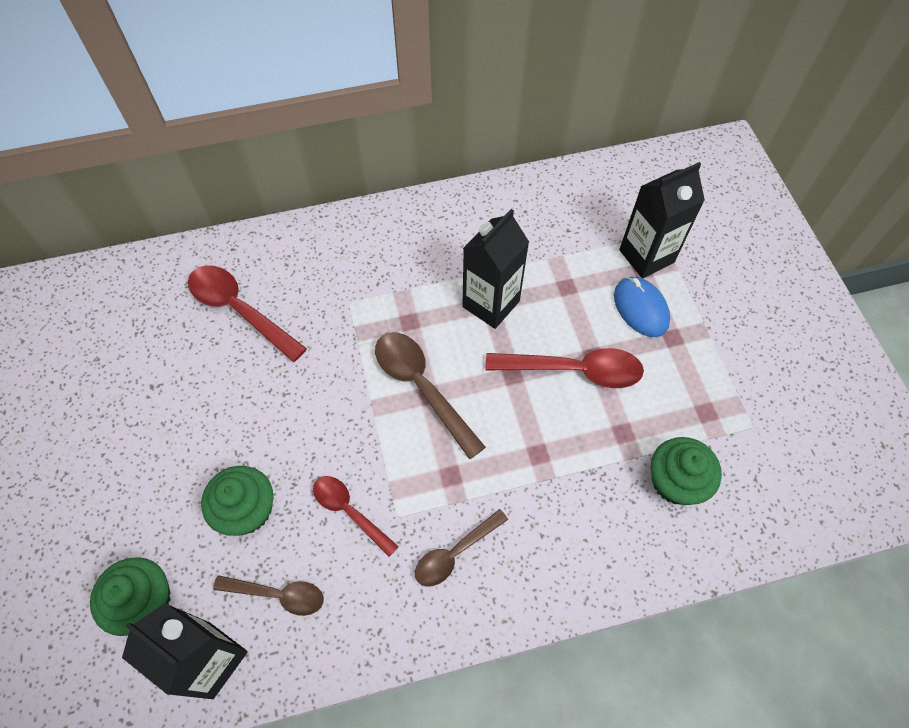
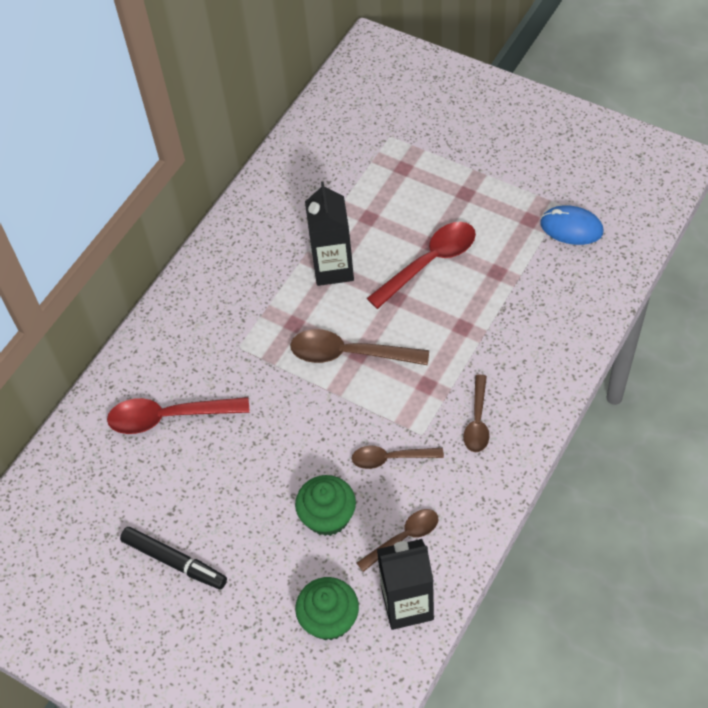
camera: 40 degrees left, 5 degrees down
red spoon [313,476,399,557] -> brown spoon [352,446,444,469]
blue mouse [614,277,670,337] -> blue mouse moved to [540,205,603,245]
black carton [619,162,705,278] -> none
green cupcake [651,437,722,505] -> none
none -> black marker [120,527,227,589]

